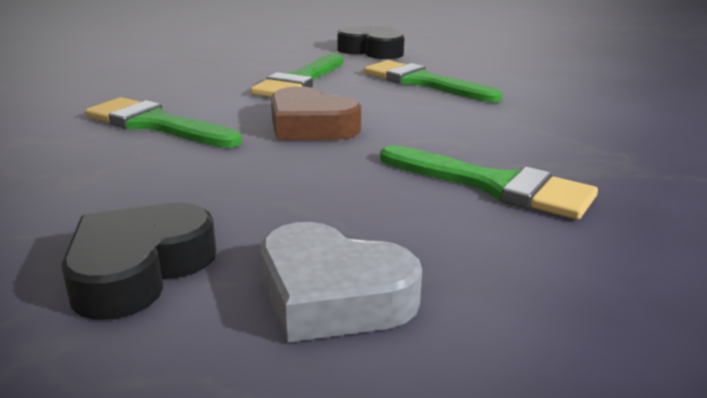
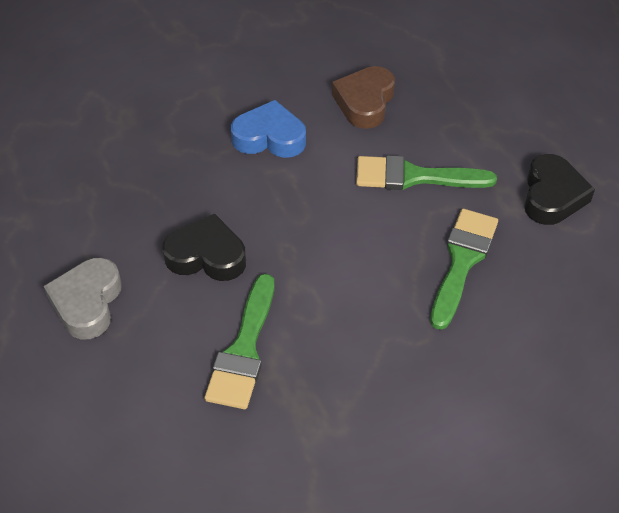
camera: 70 degrees right, 25 degrees up
black heart [62,203,217,320] -> black heart moved to [162,214,246,281]
green brush [85,97,241,148] -> blue heart [231,100,306,158]
brown heart [271,86,361,140] -> brown heart moved to [332,66,395,129]

